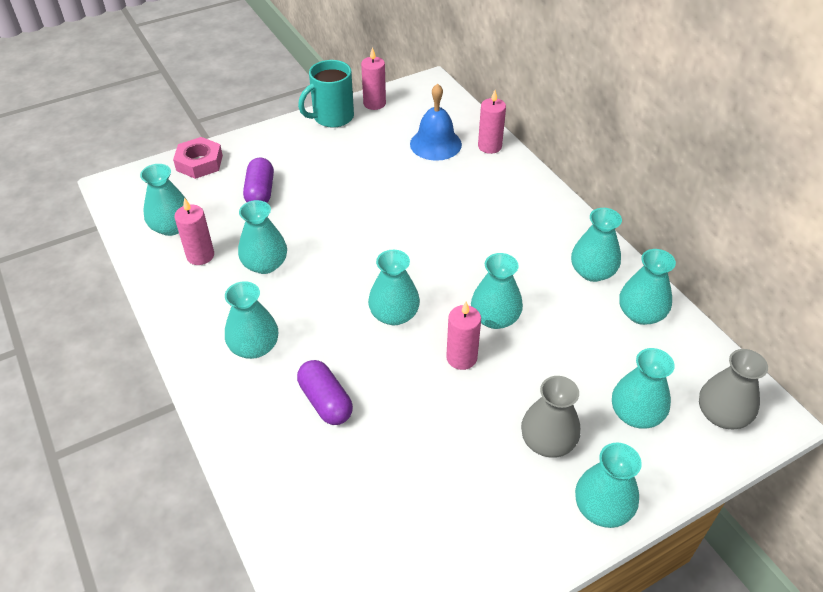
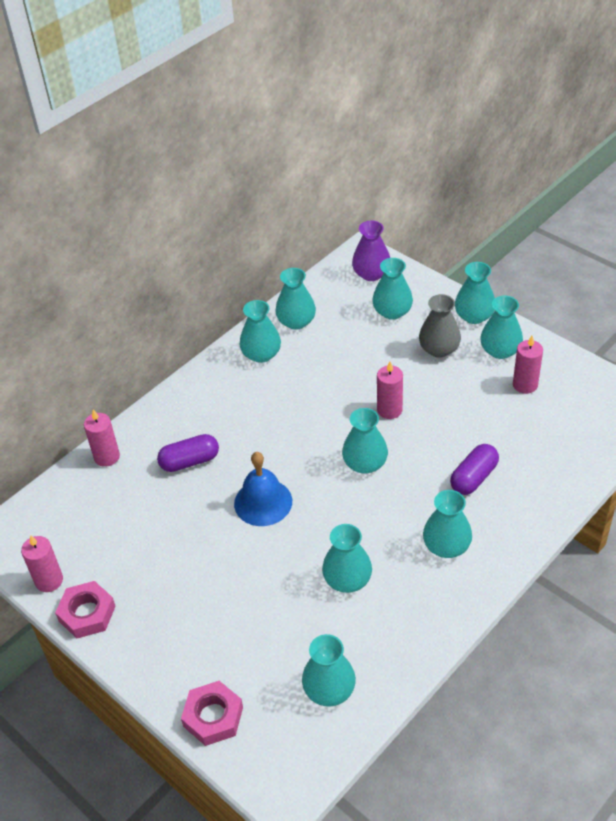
camera: 105 degrees left, 0 degrees up
pink candle [174,198,214,265] -> pink candle moved to [513,336,543,394]
purple capsule [243,157,274,203] -> purple capsule moved to [157,434,219,472]
turquoise mug [298,60,354,128] -> pink nut [55,581,116,638]
blue bell [410,83,462,161] -> blue bell moved to [234,452,292,526]
turquoise vase [471,253,523,329] -> turquoise vase moved to [480,296,523,359]
grey vase [699,349,768,429] -> purple vase [352,221,390,281]

